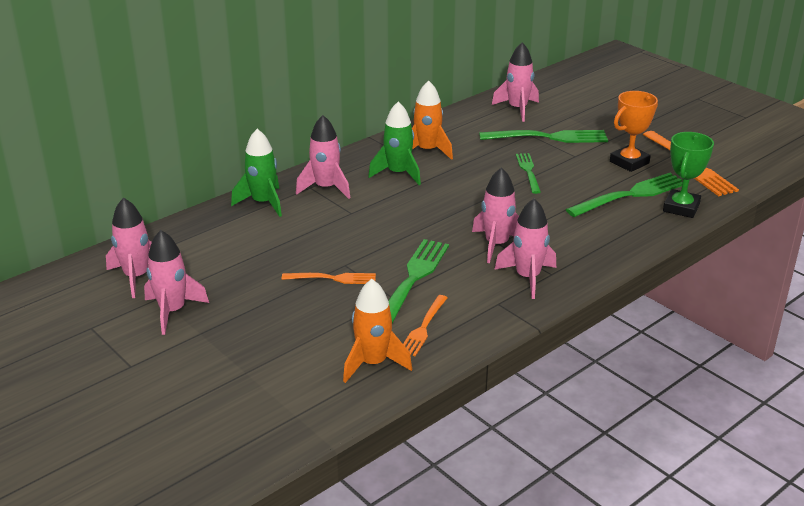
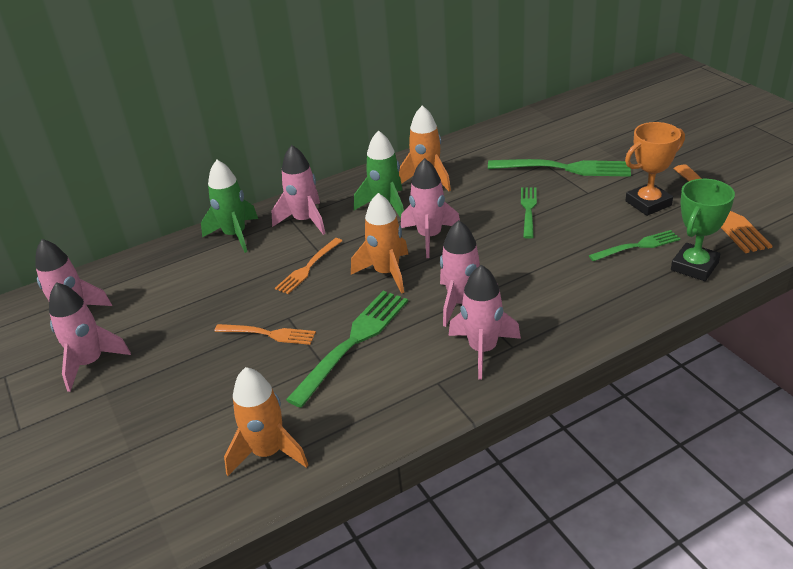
camera: 15 degrees right, 5 degrees up
orange fork [403,295,447,356] -> orange fork moved to [275,238,342,294]
pink rocket [492,42,539,122] -> pink rocket moved to [401,158,460,258]
green fork [566,173,682,217] -> green fork [589,230,680,261], size x0.60
none -> orange rocket [351,193,408,294]

